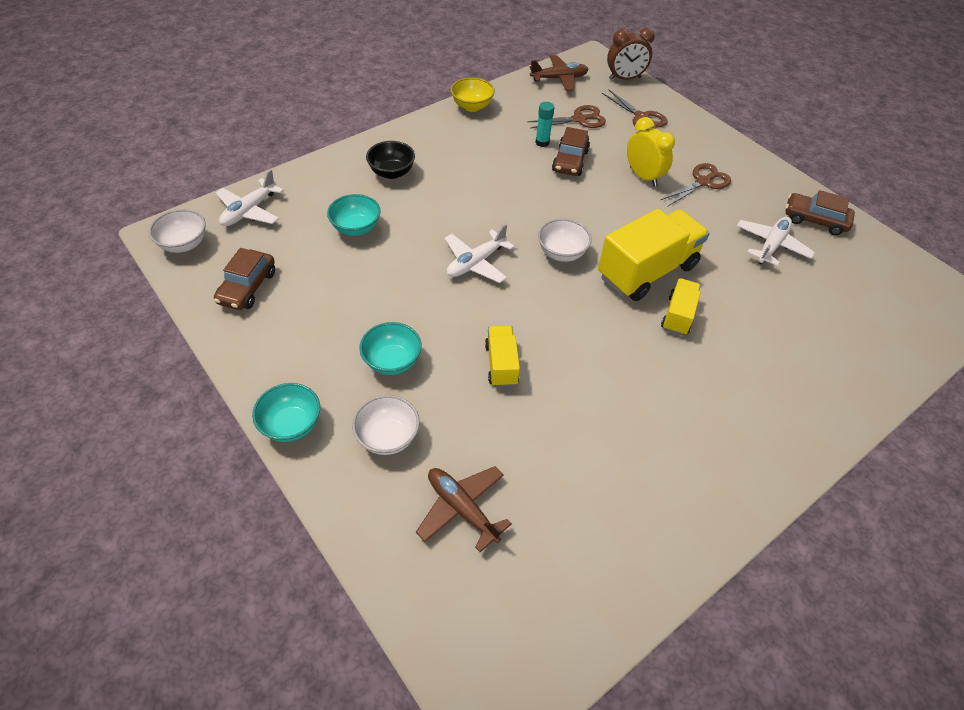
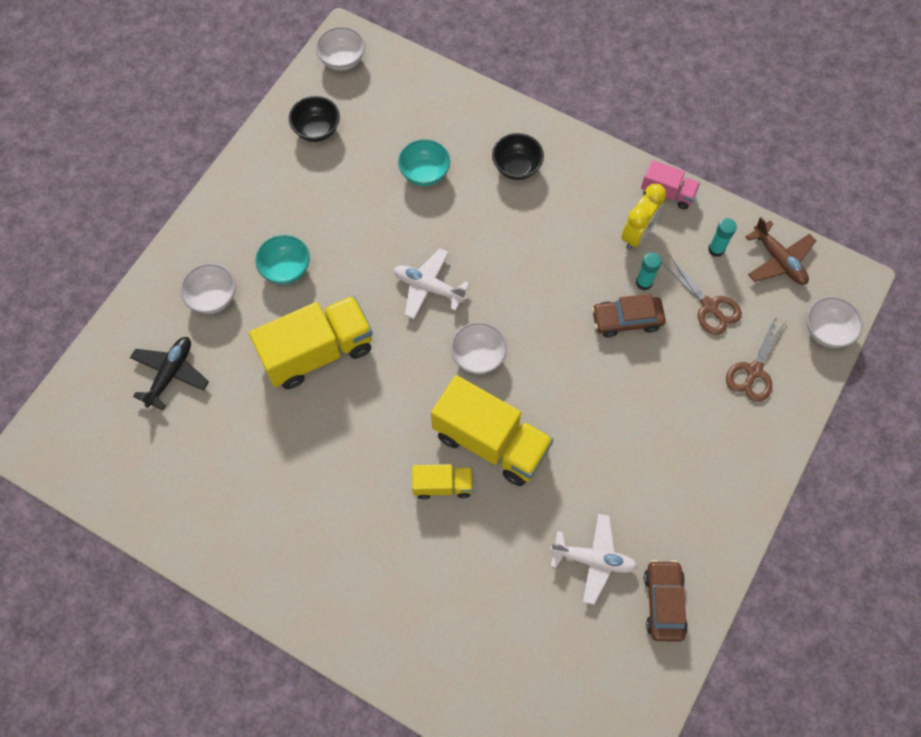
camera: 70 degrees right, 15 degrees up
brown car [214,248,275,310] -> black bowl [289,96,340,142]
white plane [216,169,284,226] -> none
turquoise bowl [252,383,320,442] -> none
brown plane [416,466,512,552] -> black plane [130,337,209,410]
yellow bowl [451,78,495,112] -> pink truck [641,160,700,209]
yellow truck [485,326,520,387] -> yellow truck [249,296,373,389], size x1.92
brown clock [607,28,655,80] -> white bowl [807,296,863,348]
yellow clock [627,117,675,187] -> yellow clock moved to [622,184,666,250]
brown scissors [661,163,731,207] -> none
none -> turquoise glue stick [708,218,737,257]

